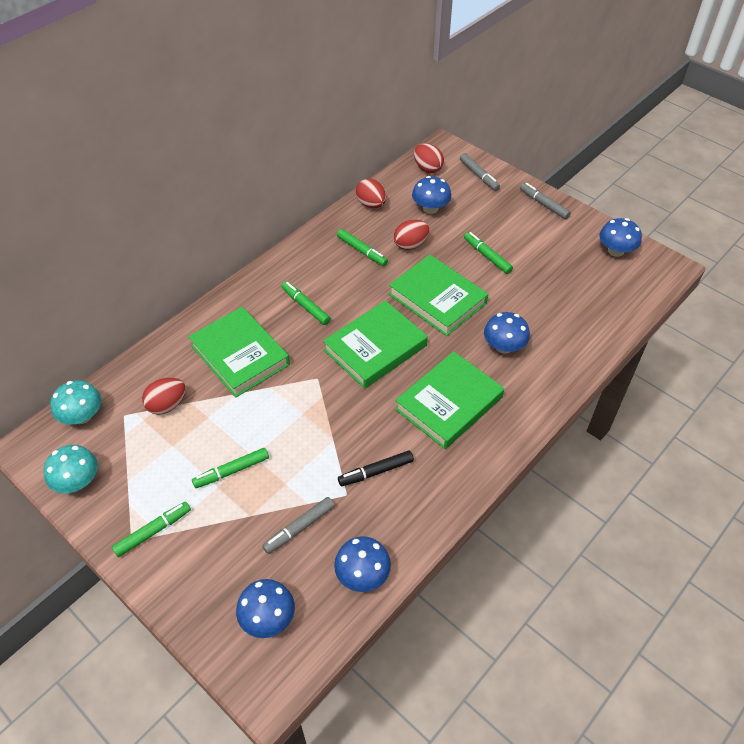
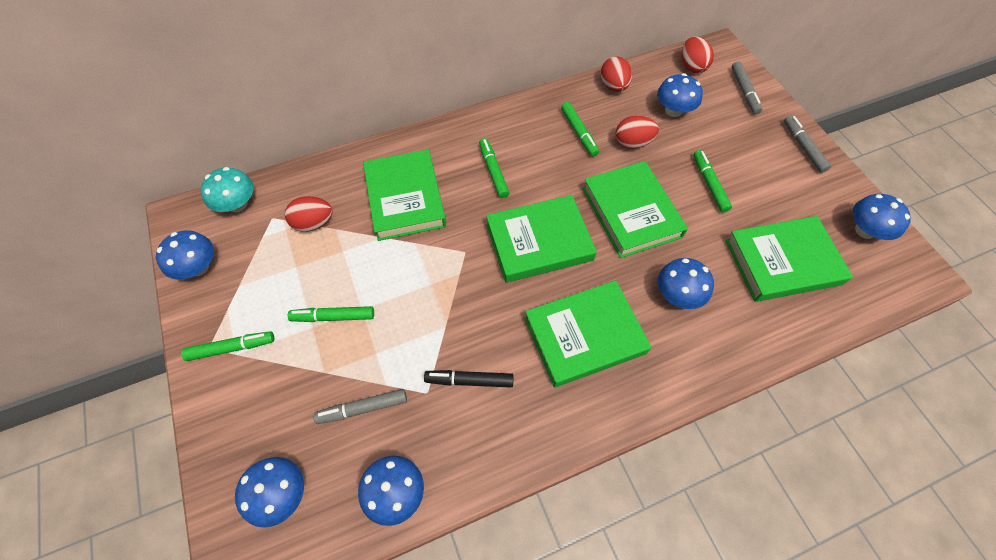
camera: 25 degrees right, 10 degrees up
turquoise mushroom [44,445,98,493] -> blue mushroom [156,230,214,280]
none -> green book [726,216,853,302]

